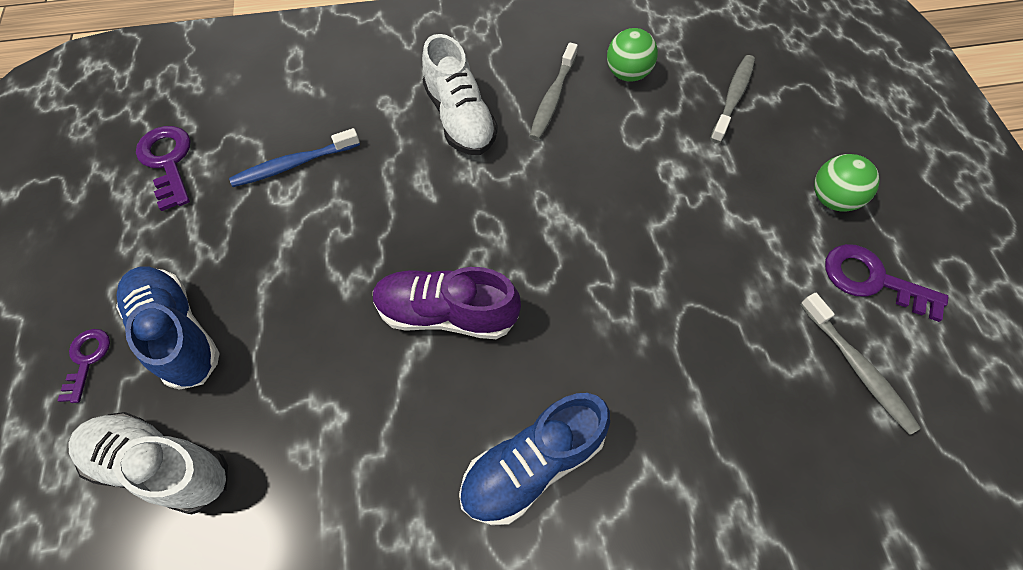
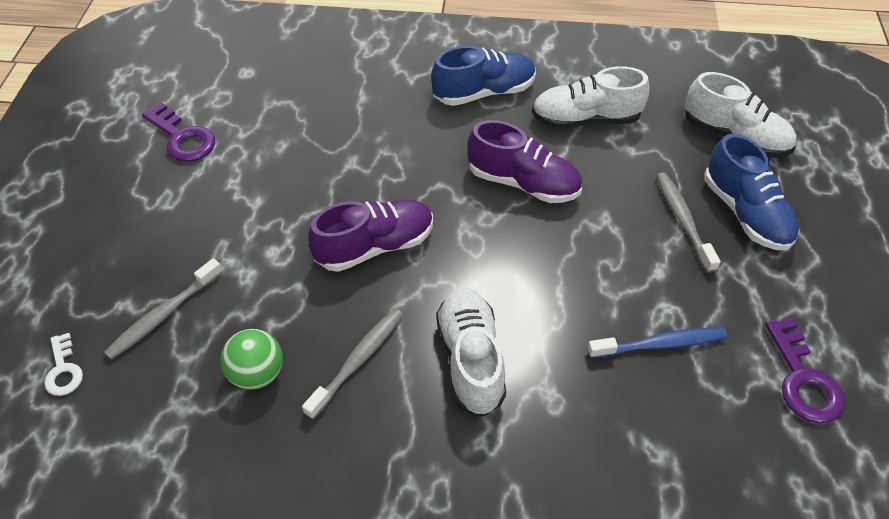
camera: 165 degrees left, 10 degrees down
purple key [58,329,110,403] -> none
grey toothbrush [800,293,921,435] -> grey toothbrush moved to [657,172,721,273]
green ball [814,154,880,212] -> none
none -> white key [44,333,83,396]
none -> purple shoe [308,199,433,272]
none -> white shoe [532,66,649,129]

